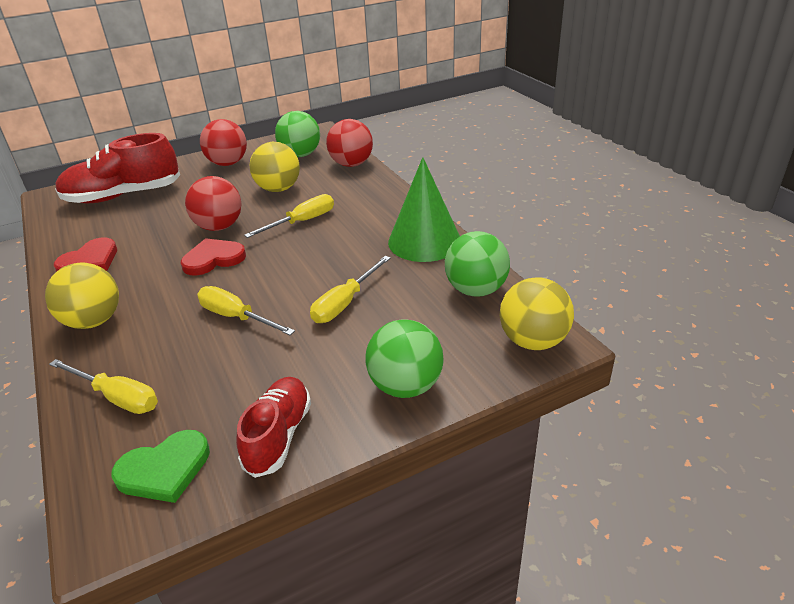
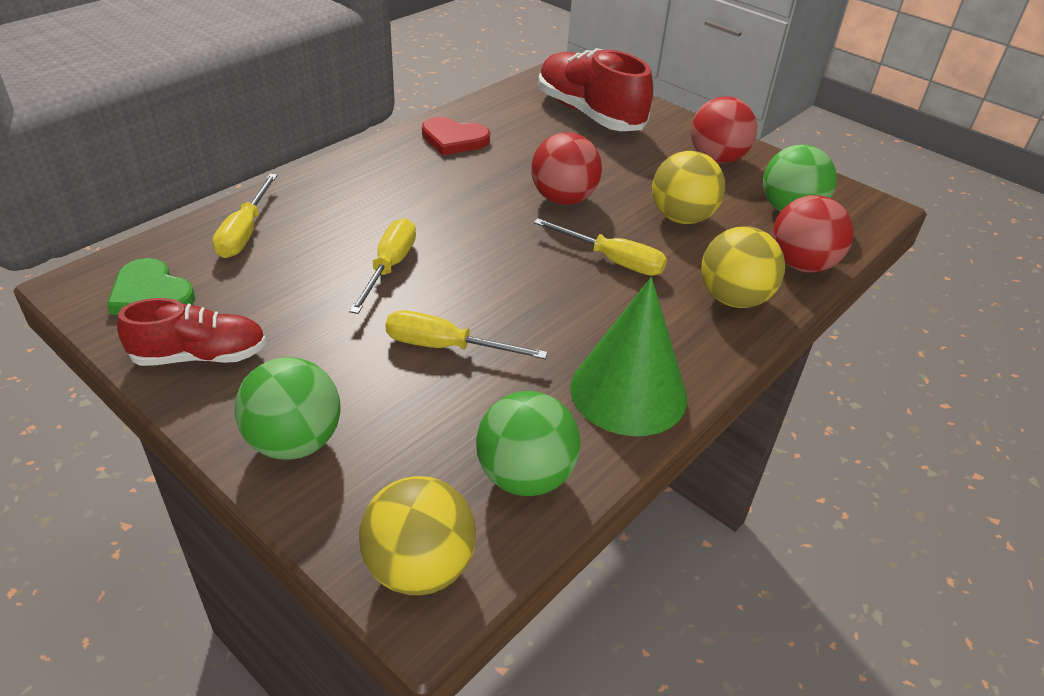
camera: 65 degrees right, 5 degrees up
yellow ball [45,262,119,329] -> yellow ball moved to [702,226,785,308]
red heart [181,238,246,276] -> none

